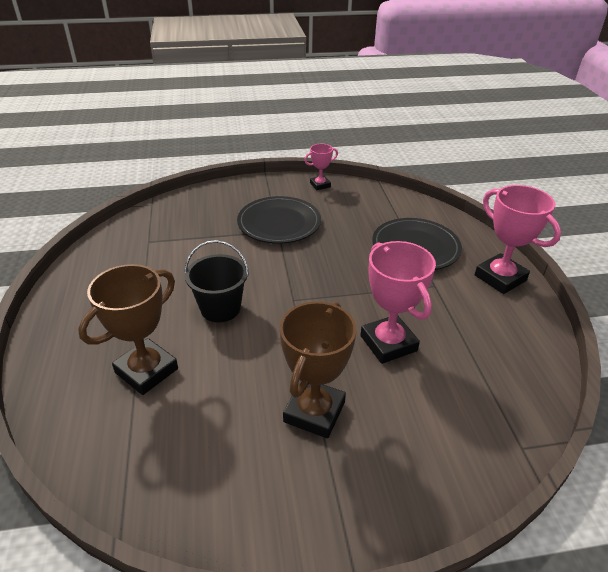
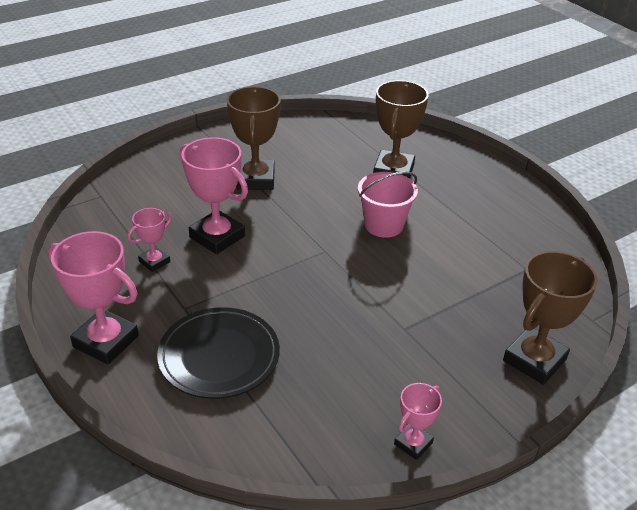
camera: 155 degrees right, 0 degrees up
black bucket [185,240,249,323] -> pink bucket [358,172,418,238]
black plate [237,196,321,244] -> none
none -> pink trophy [128,208,172,272]
none -> brown trophy [503,251,598,385]

